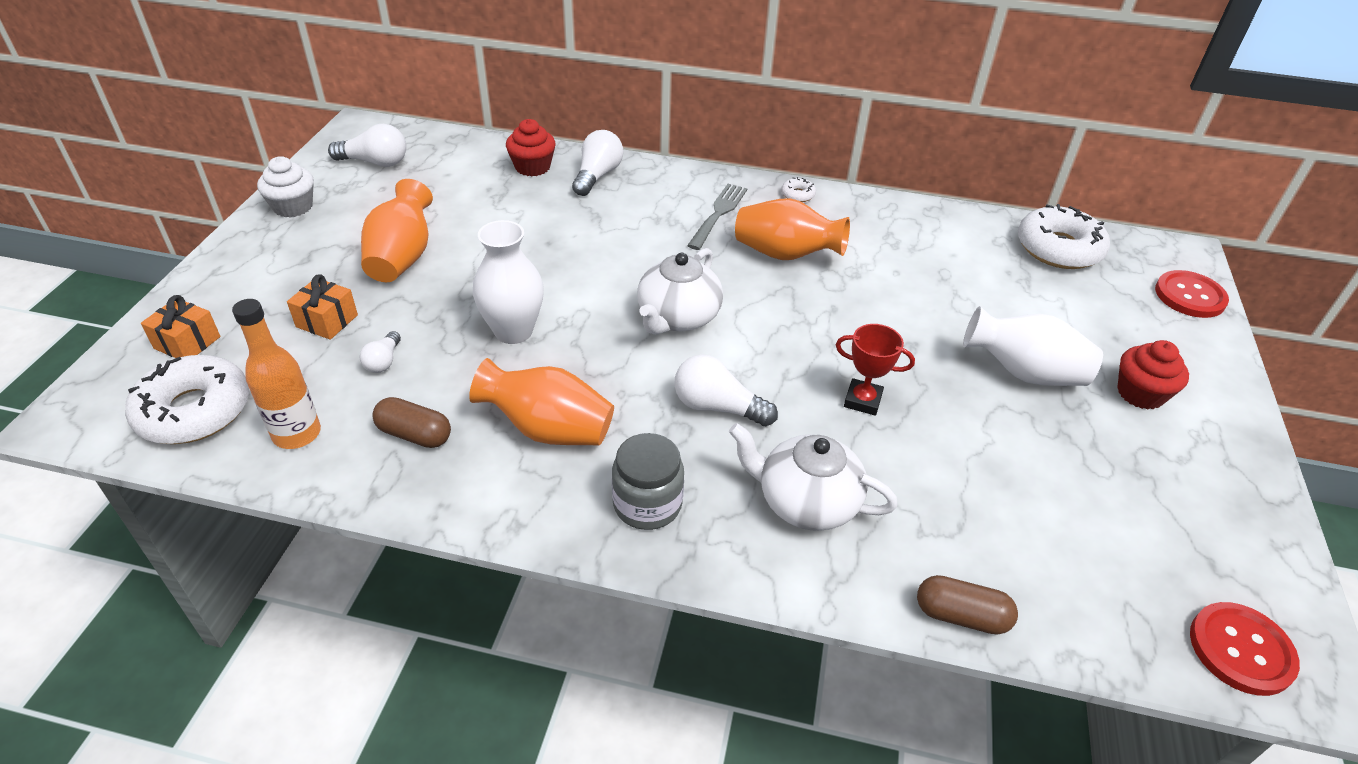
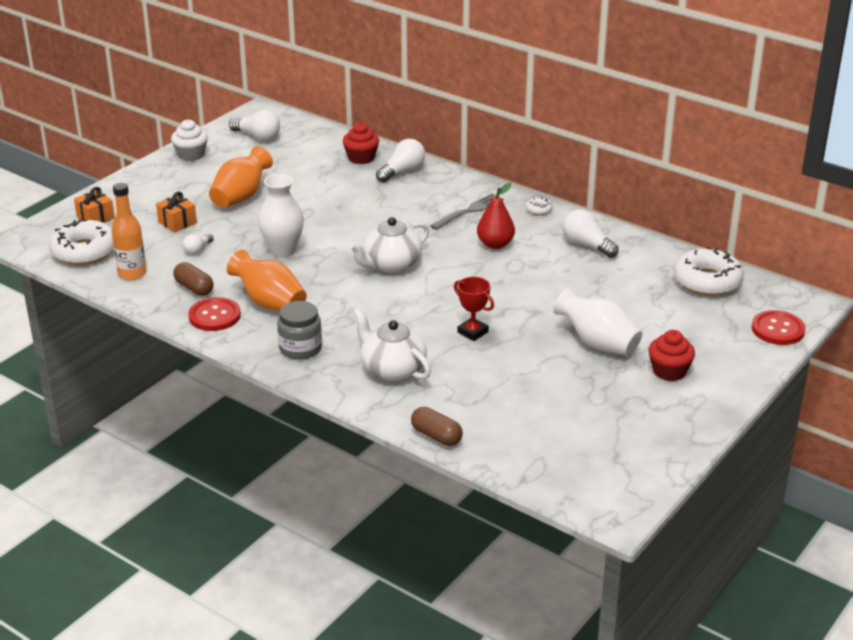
camera: 25 degrees right, 10 degrees down
white light bulb [674,355,778,426] -> white light bulb moved to [563,209,619,258]
orange vase [735,198,850,260] -> red pear [477,183,515,249]
red button [1190,602,1300,696] -> red button moved to [188,297,241,331]

